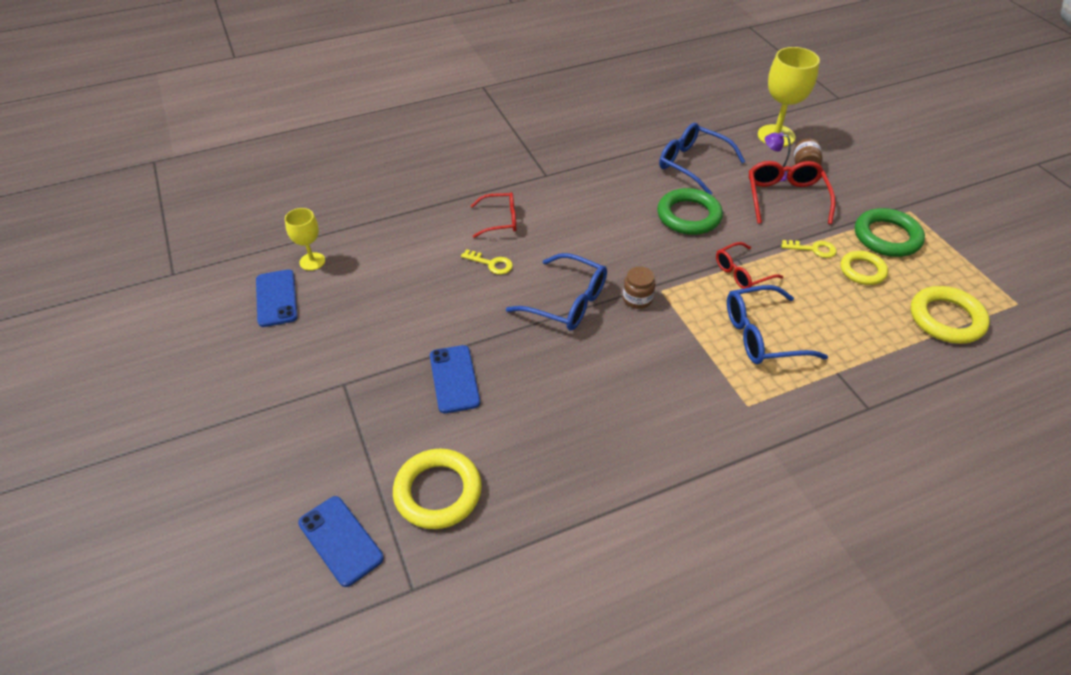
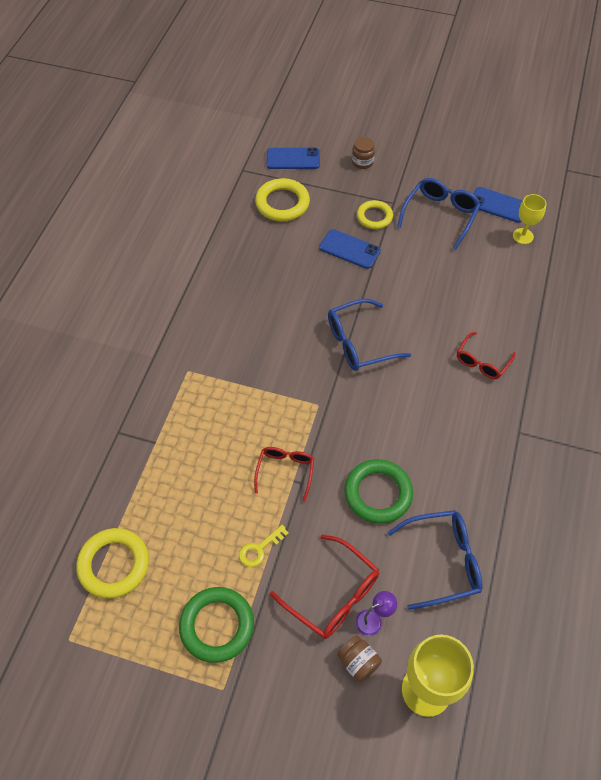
camera: 130 degrees right, 10 degrees up
yellow key [461,249,513,275] -> none
brown jar [623,266,655,309] -> brown jar moved to [352,137,375,169]
blue glasses [727,285,828,364] -> blue glasses moved to [397,178,481,250]
yellow ring [840,251,888,285] -> yellow ring moved to [357,200,393,229]

